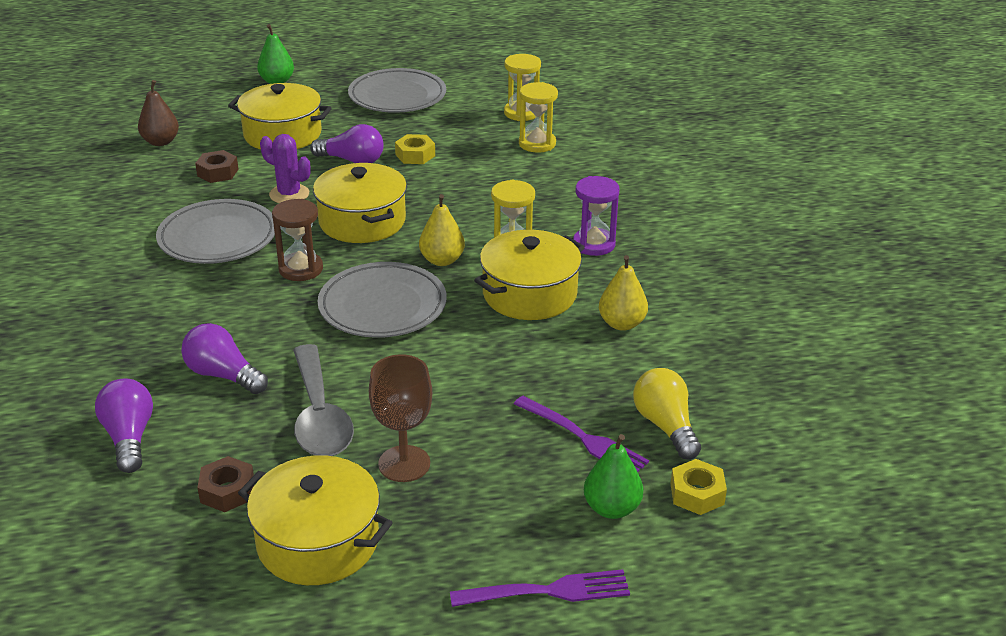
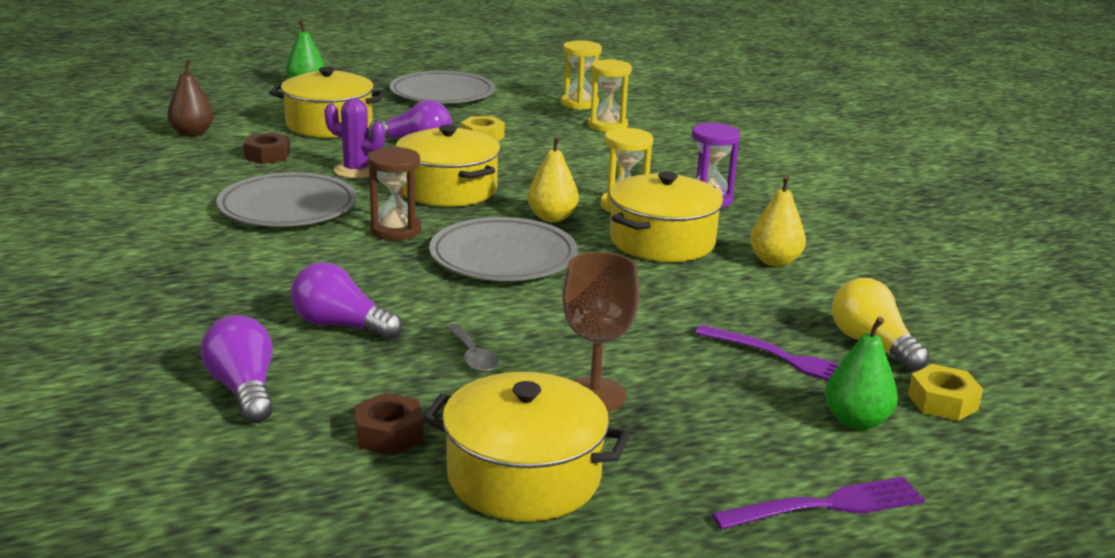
camera: 10 degrees left, 10 degrees down
grey spoon [293,344,354,456] -> grey spoon [446,324,498,372], size x0.47

